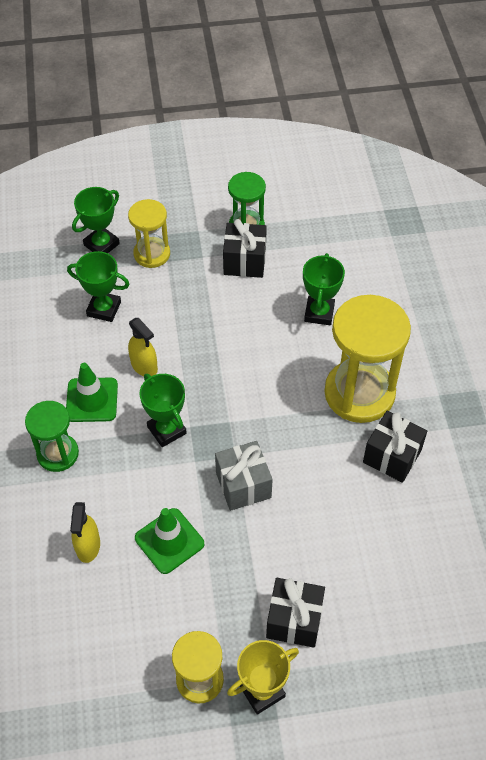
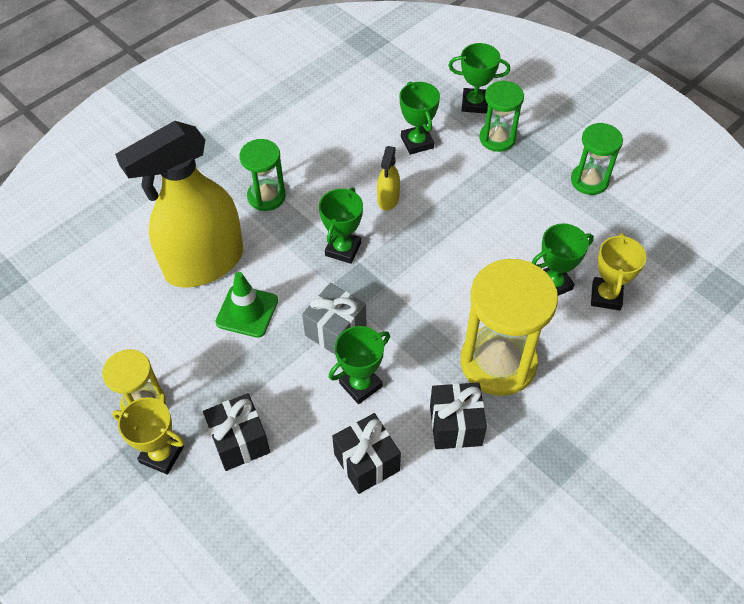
camera: 55 degrees right, 0 degrees up
green traffic cone [66,363,118,422] -> none
yellow spray bottle [70,502,100,563] -> yellow spray bottle [115,121,243,288], size x2.48
yellow hourglass [128,199,170,268] -> green hourglass [479,81,524,152]
black gift [223,219,267,278] -> black gift moved to [332,413,401,494]
none -> green trophy [329,326,390,404]
none -> yellow trophy [591,233,647,310]

